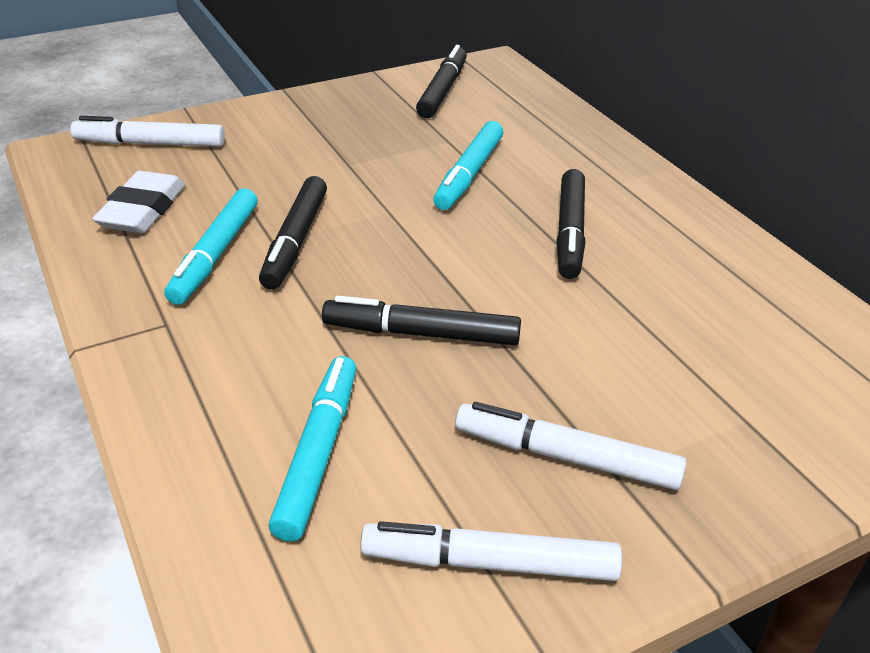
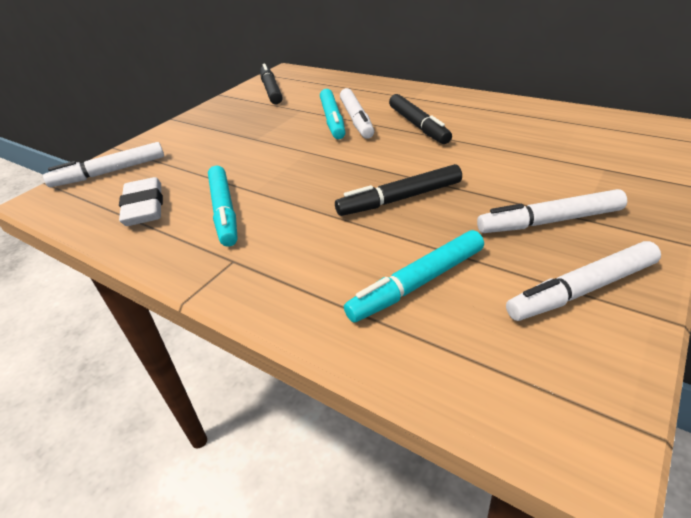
camera: 25 degrees left, 0 degrees up
black marker [259,176,327,290] -> none
turquoise marker [269,356,356,541] -> turquoise marker turned 105 degrees counterclockwise [344,230,484,322]
none -> white marker [340,88,374,139]

